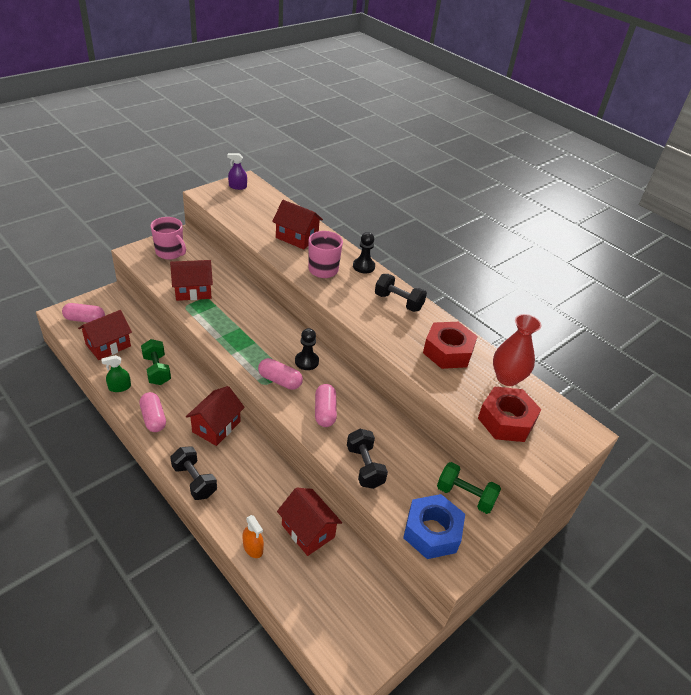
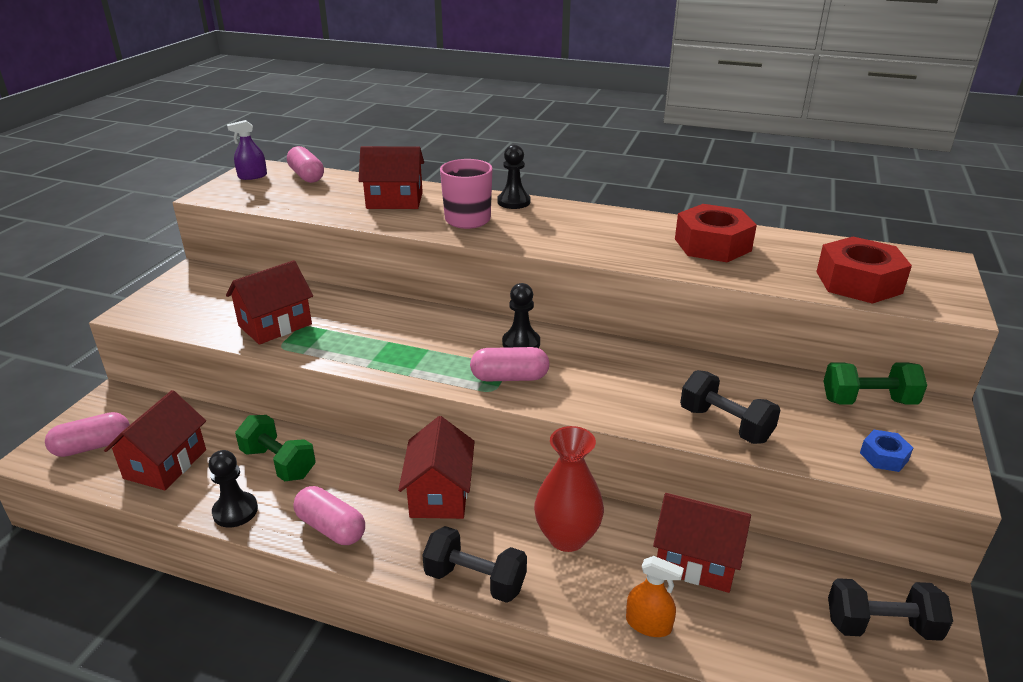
camera: 25 degrees left, 10 degrees down
green spray bottle [102,355,131,392] -> black pawn [209,450,258,528]
pink mug [151,217,186,260] -> none
pink capsule [315,384,337,427] -> pink capsule moved to [287,146,324,183]
black dumbbell [375,274,427,312] -> black dumbbell moved to [828,578,953,641]
blue nut [403,494,465,559] -> blue nut [860,430,913,472], size x0.48
red vase [493,314,541,386] -> red vase moved to [534,426,604,552]

